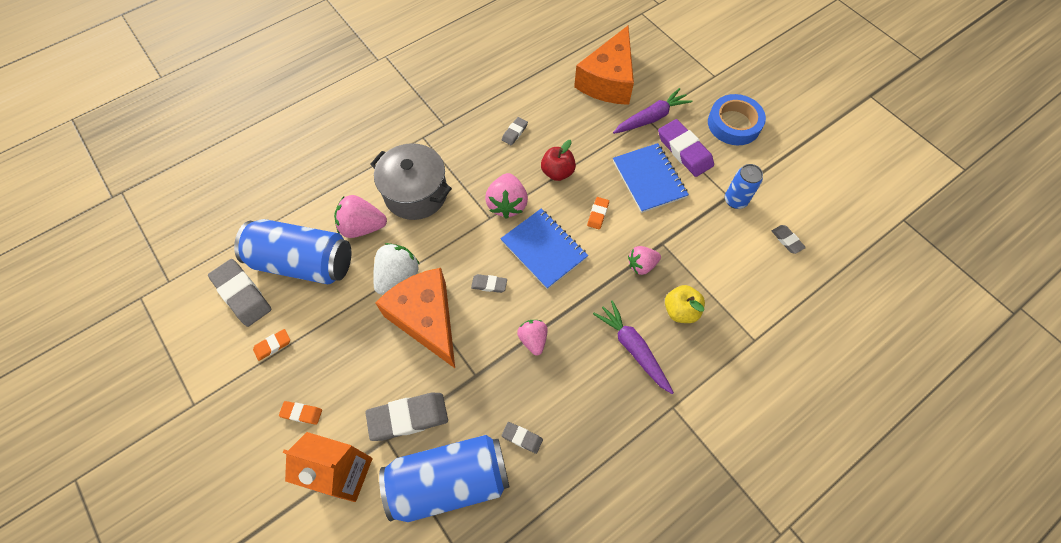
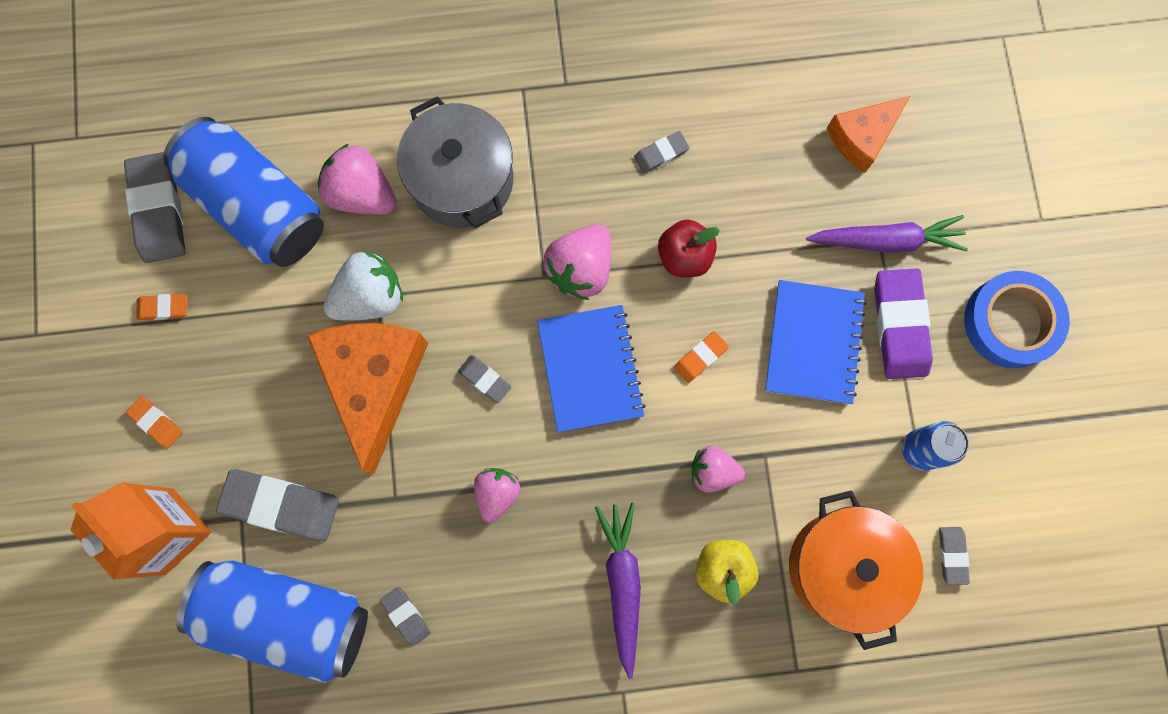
camera: 30 degrees right, 15 degrees up
orange cheese [574,26,634,105] -> orange cheese [827,96,910,173], size x0.58
none -> orange pot [789,490,923,650]

